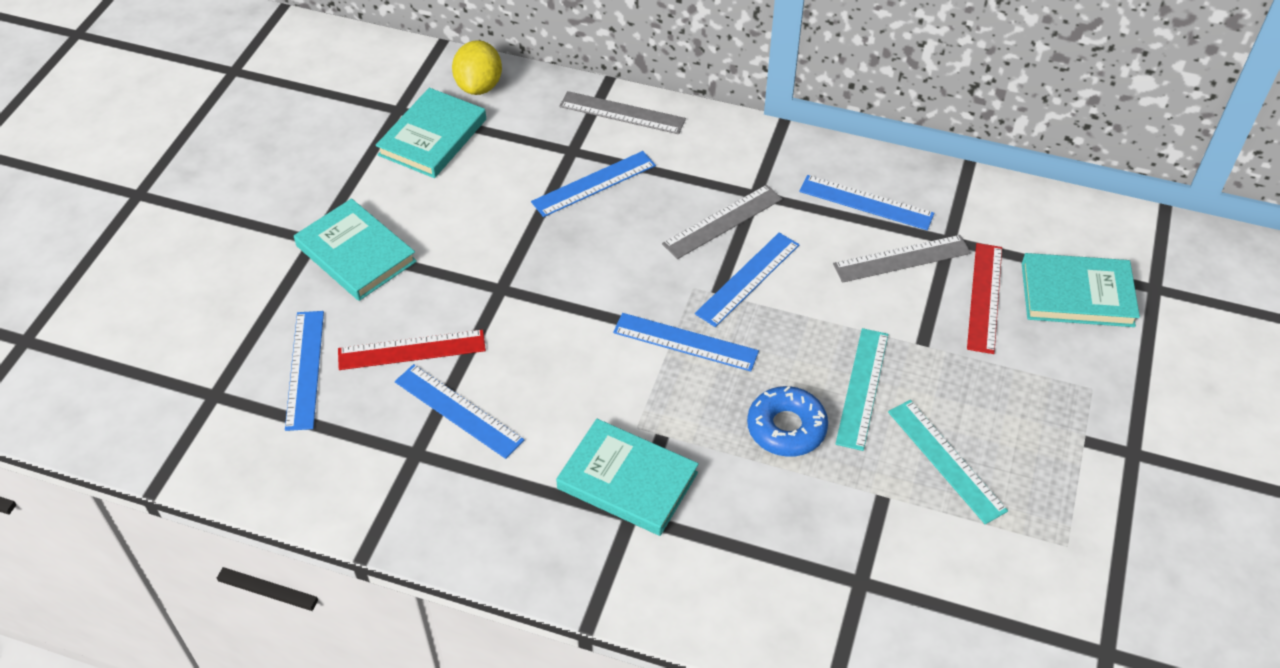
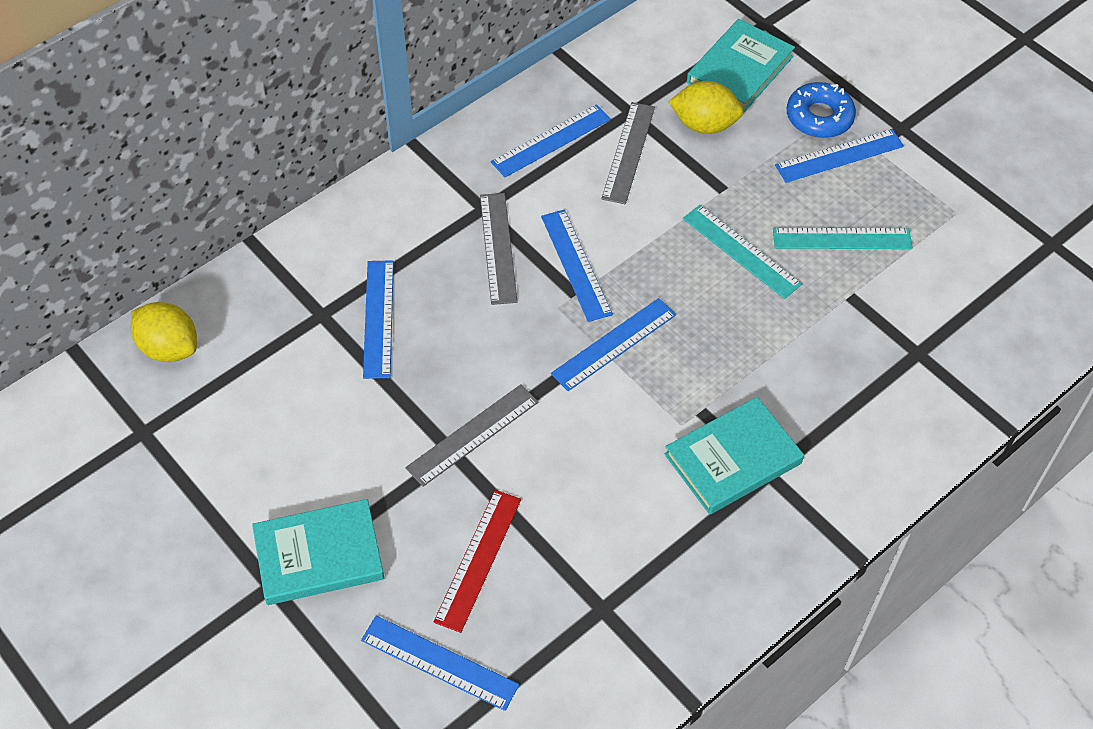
camera: 60 degrees left, 5 degrees up
turquoise book [376,88,486,178] -> none
blue ruler [395,364,524,459] -> blue ruler moved to [775,129,904,183]
grey ruler [559,91,686,134] -> grey ruler moved to [405,384,538,487]
blue donut [747,386,828,457] -> blue donut moved to [787,82,856,138]
red ruler [967,243,1002,354] -> yellow lemon [668,81,744,134]

